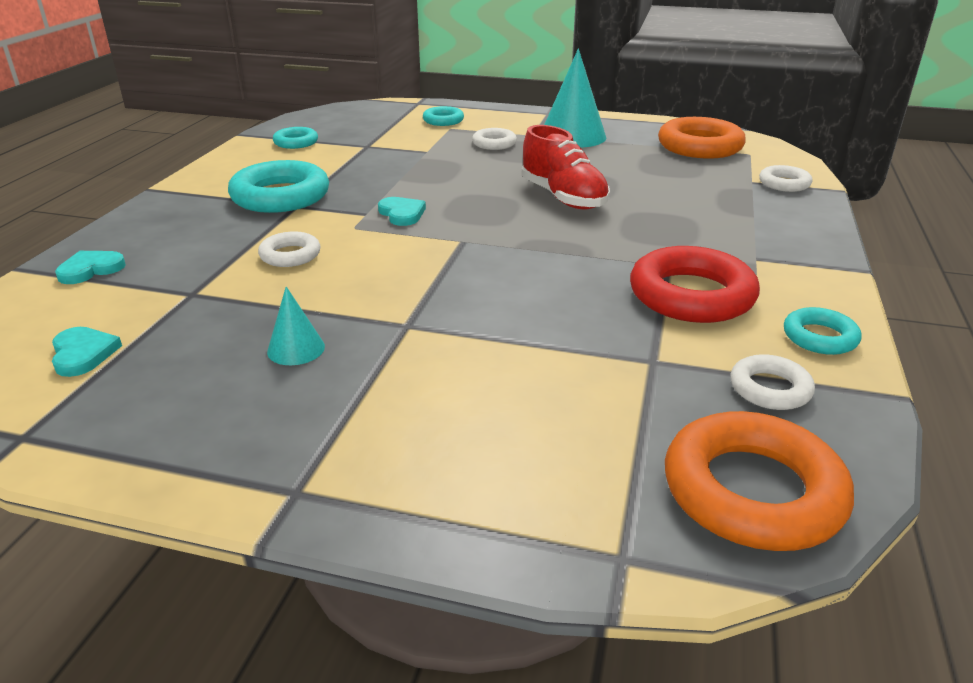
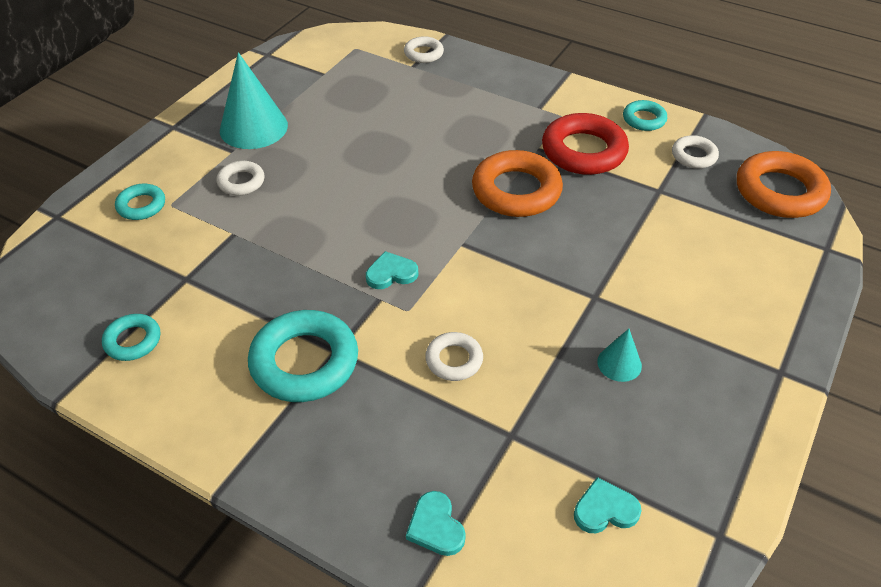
camera: 75 degrees left, 15 degrees up
red shoe [522,125,610,209] -> none
orange ring [658,117,746,159] -> orange ring moved to [472,150,563,217]

